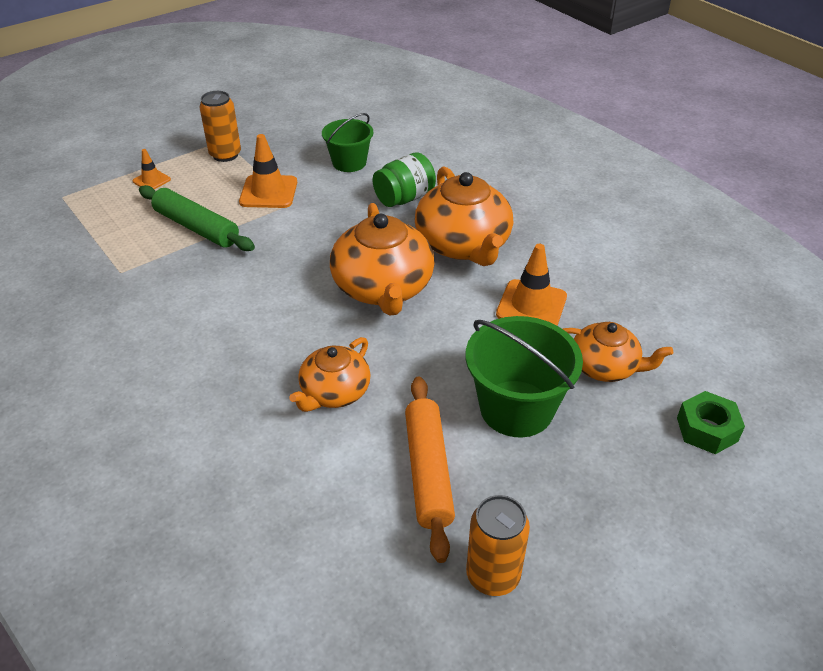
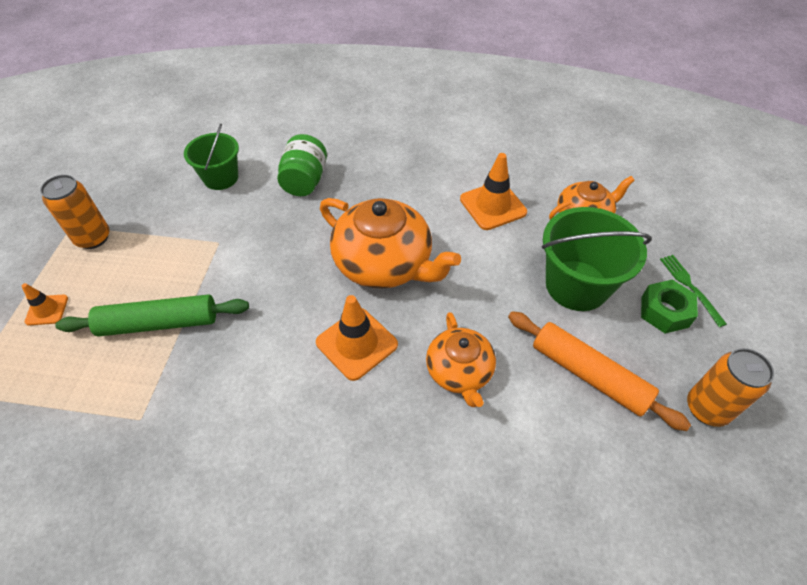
camera: 45 degrees left, 10 degrees up
orange traffic cone [239,134,297,208] -> orange traffic cone moved to [316,295,398,381]
orange teapot [415,166,513,266] -> none
green nut [677,391,745,454] -> green nut moved to [641,279,698,333]
none -> green fork [660,255,727,327]

